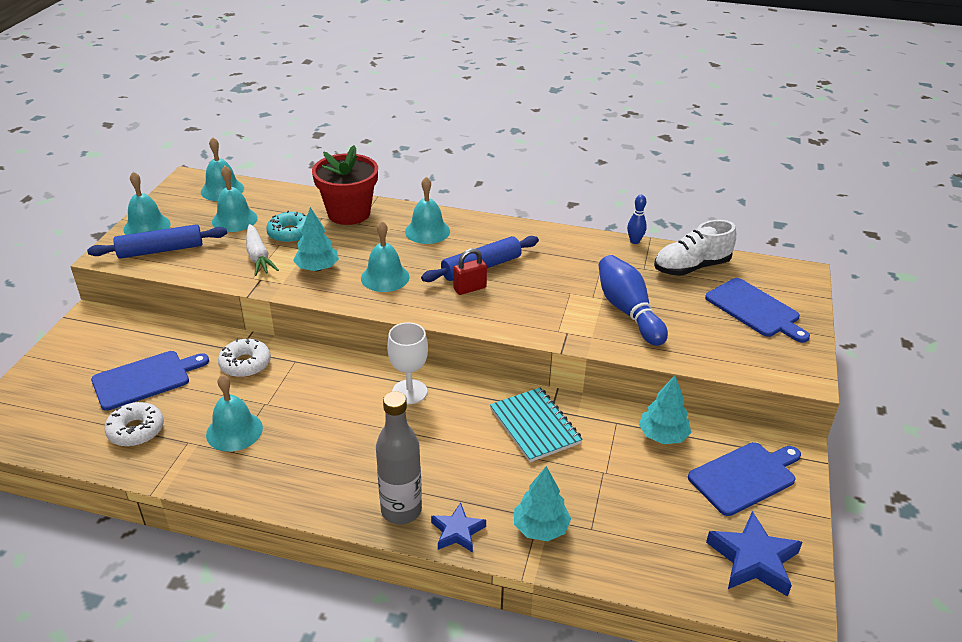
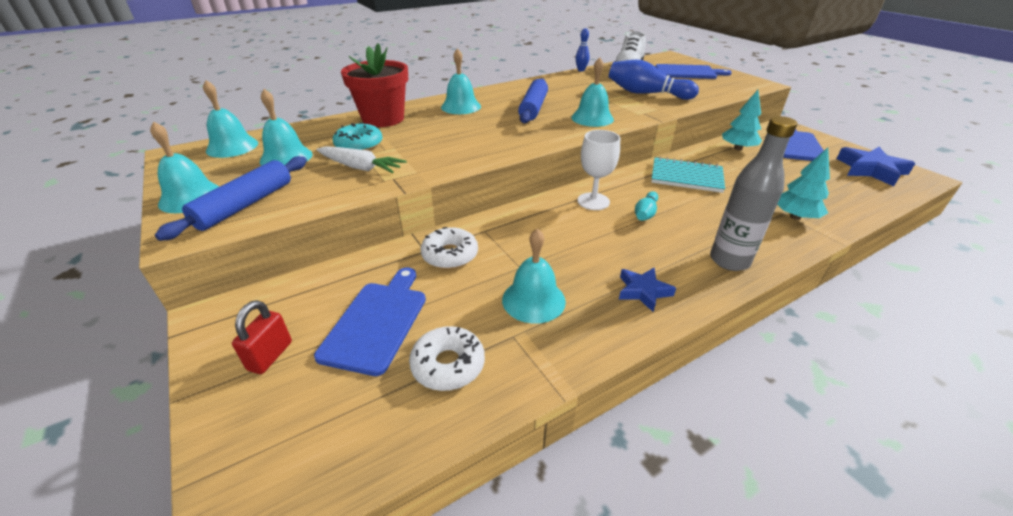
camera: 45 degrees left, 0 degrees up
turquoise tree [293,207,339,271] -> none
turquoise bell [361,221,410,292] -> turquoise bell moved to [571,57,614,127]
blue star [431,503,486,552] -> blue star moved to [619,268,676,312]
red padlock [453,248,487,295] -> red padlock moved to [232,300,292,374]
none -> turquoise bowling pin [635,191,658,221]

